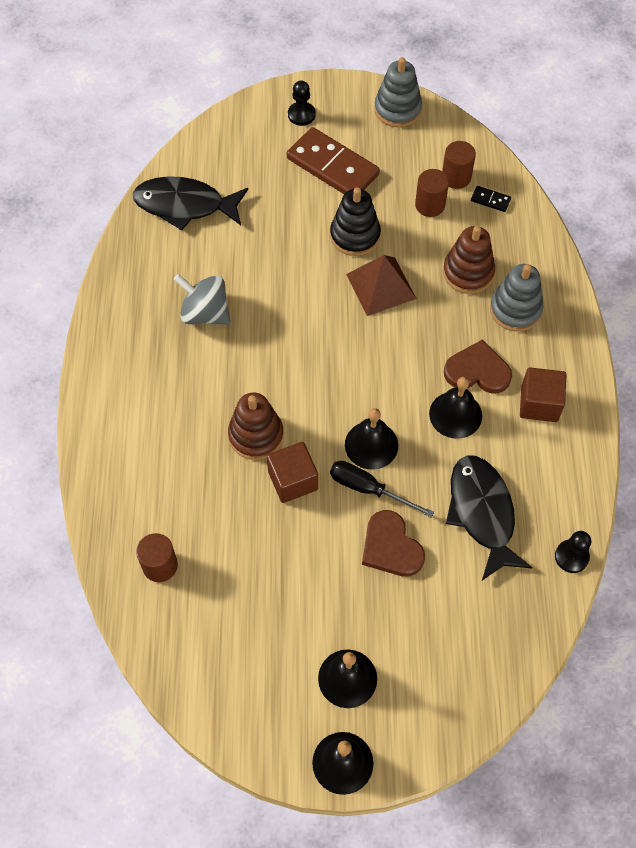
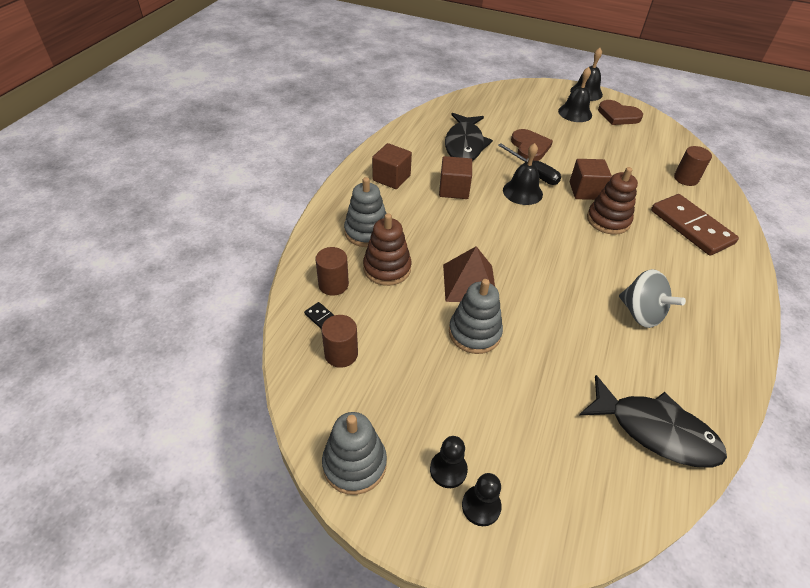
camera: 160 degrees left, 15 degrees down
brown domino [287,127,380,194] -> brown domino moved to [651,194,739,256]
black stacking toy [330,187,381,256] -> grey stacking toy [449,279,503,354]
brown cylinder [415,169,449,217] -> brown cylinder moved to [315,247,349,296]
black bell [429,377,482,439] -> brown cube [439,156,472,199]
brown heart [444,340,512,394] -> brown heart moved to [598,100,643,125]
black pawn [555,531,591,573] -> black pawn moved to [430,436,468,488]

